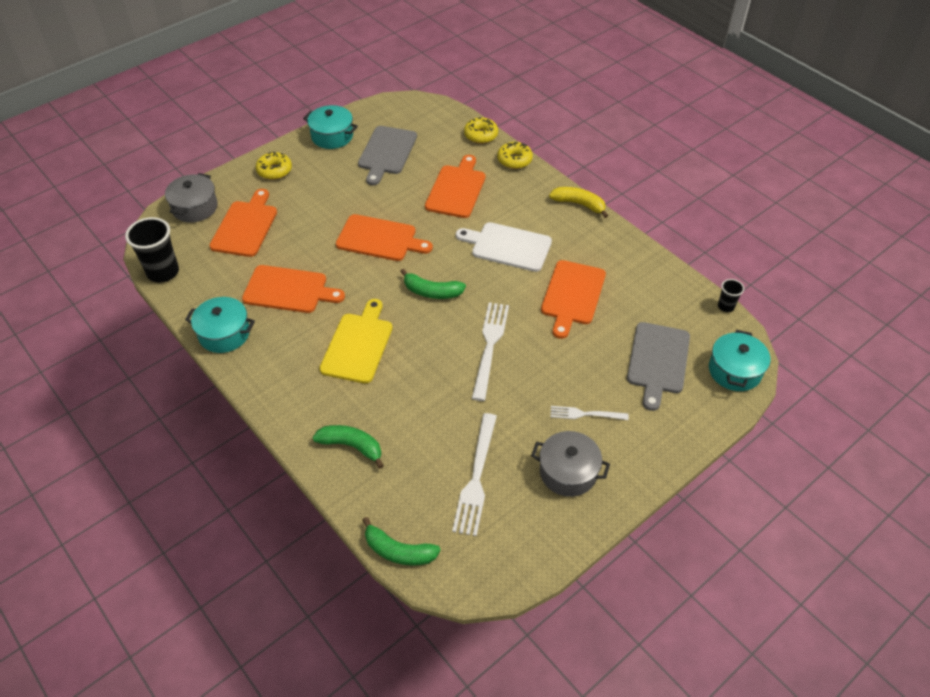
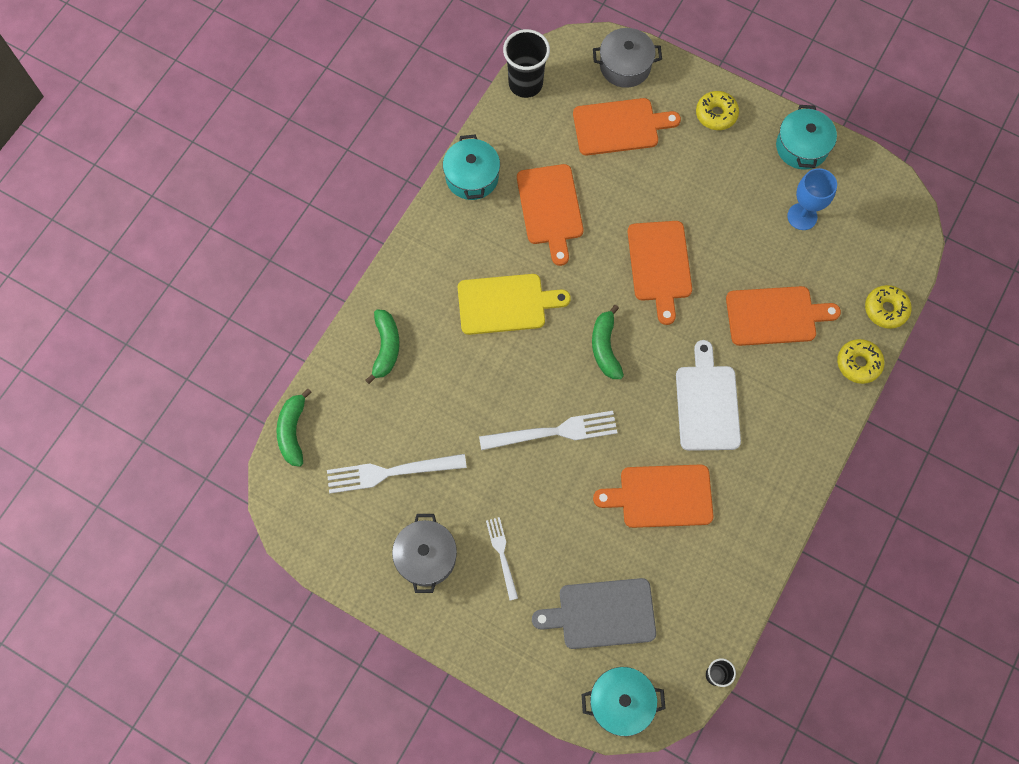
camera: 70 degrees right, 20 degrees up
grey cutting board [358,126,417,185] -> blue goblet [787,168,837,230]
yellow banana [549,187,608,218] -> none

